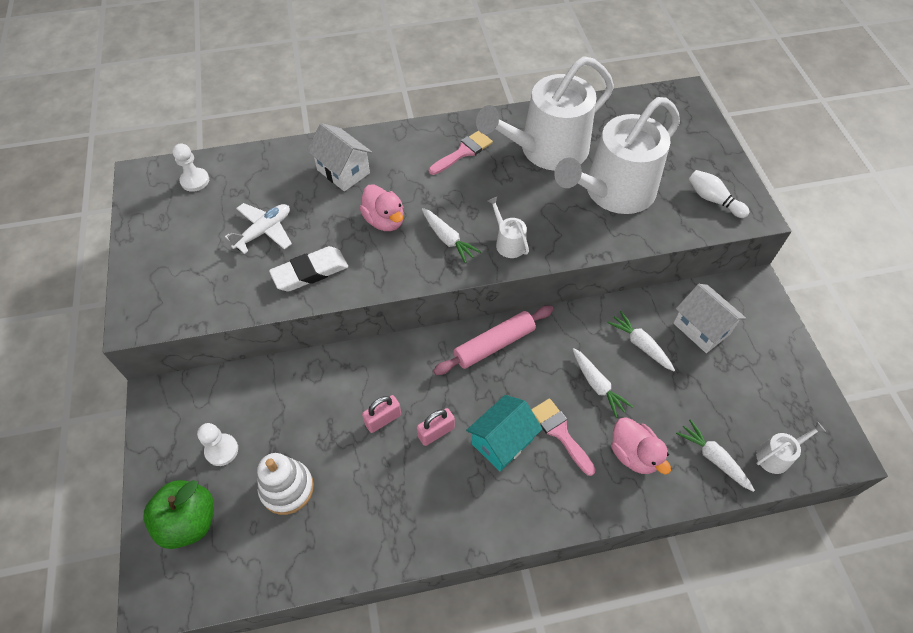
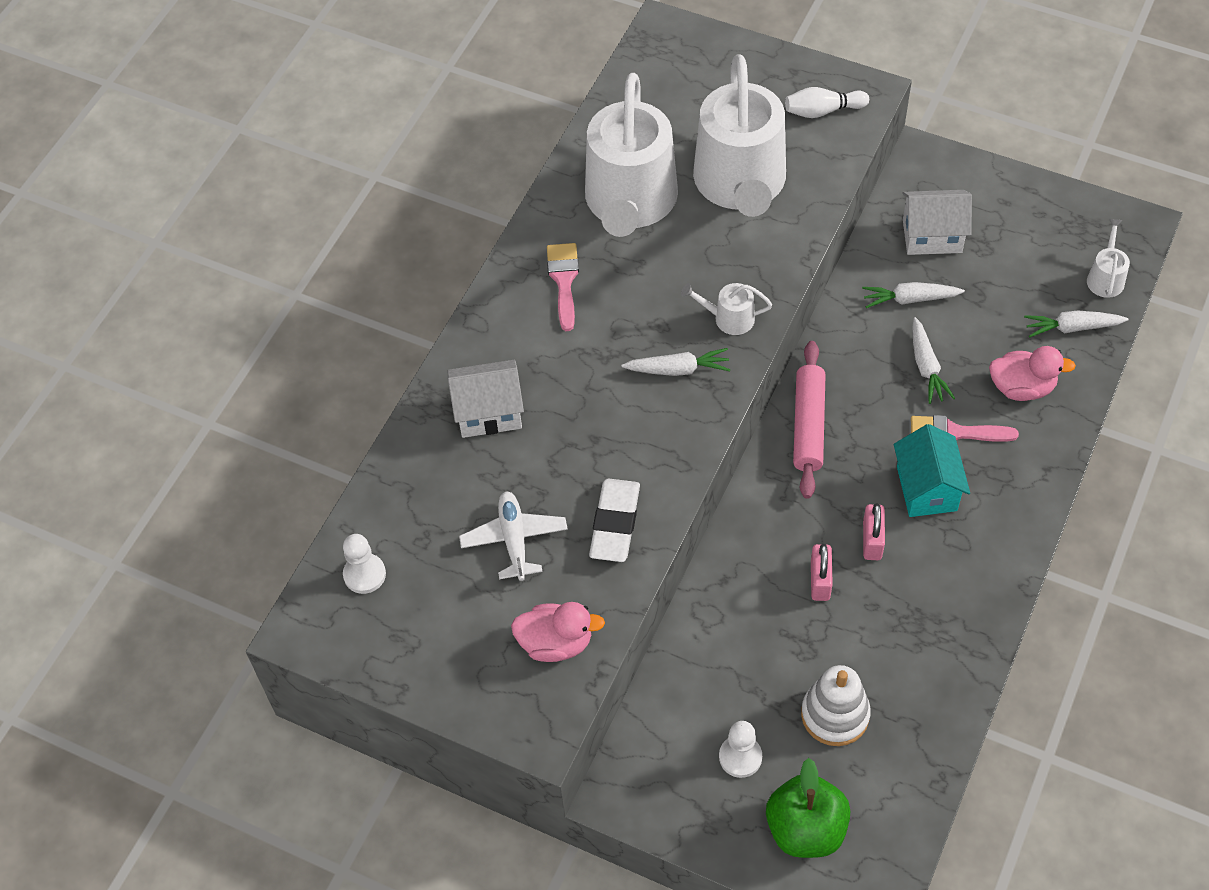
camera: 50 degrees left, 0 degrees up
pink duck [360,184,404,231] -> pink duck moved to [511,602,605,662]
white carrot [573,348,633,418] -> white carrot turned 75 degrees clockwise [913,317,955,404]

